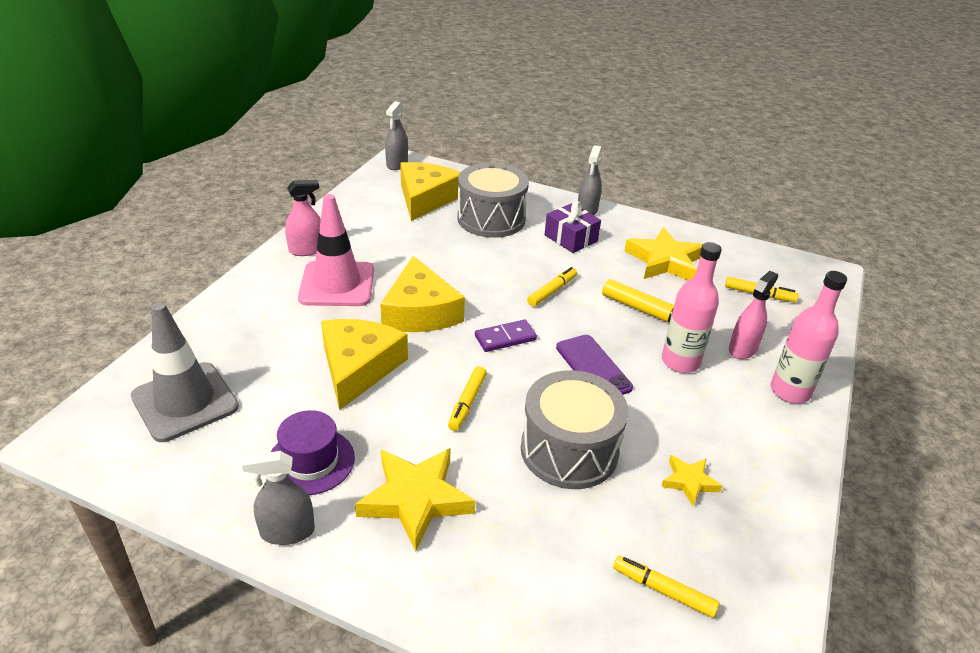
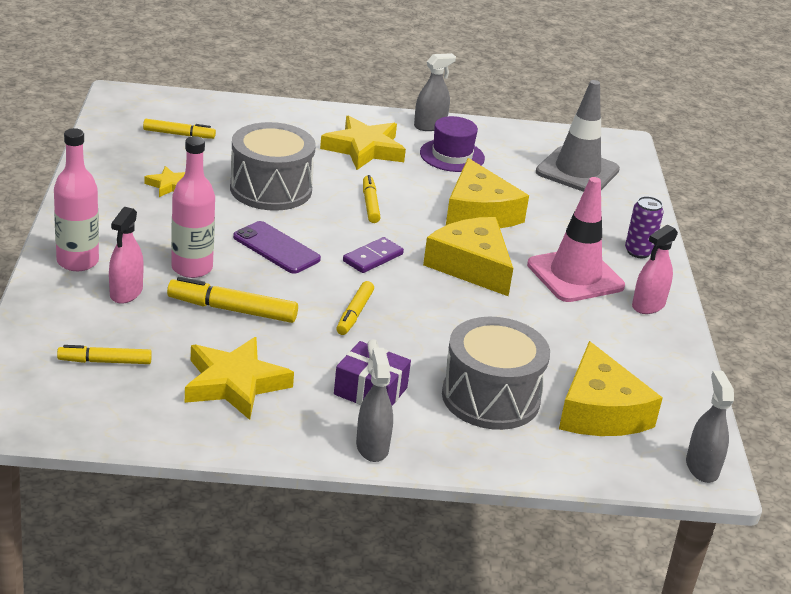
camera: 155 degrees right, 5 degrees down
none -> purple can [625,196,664,258]

